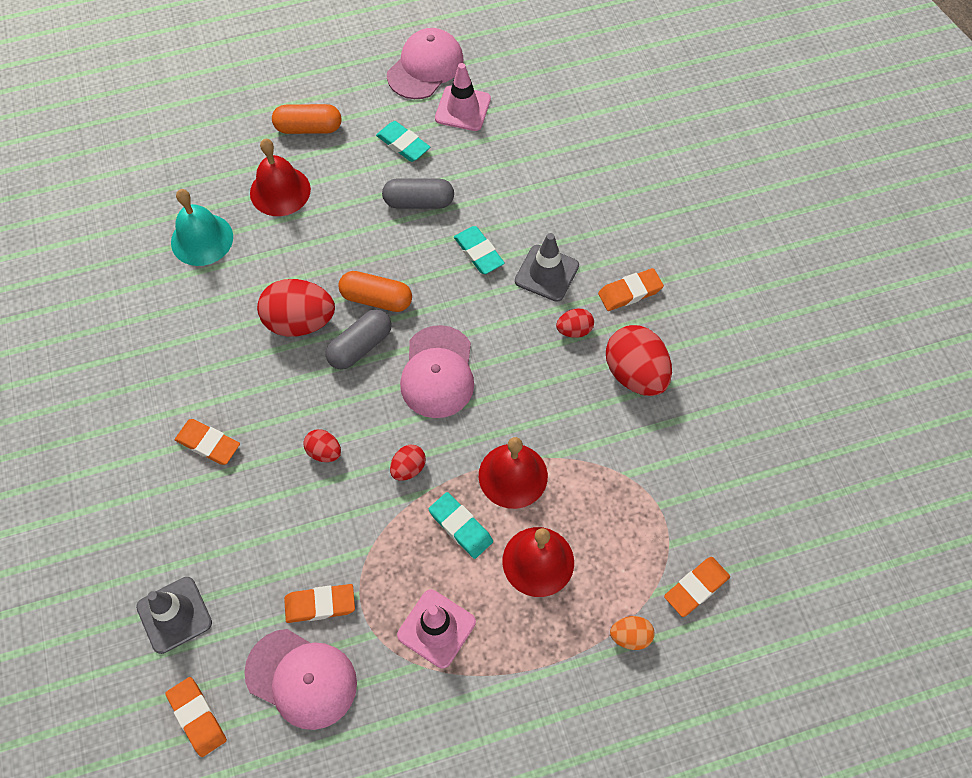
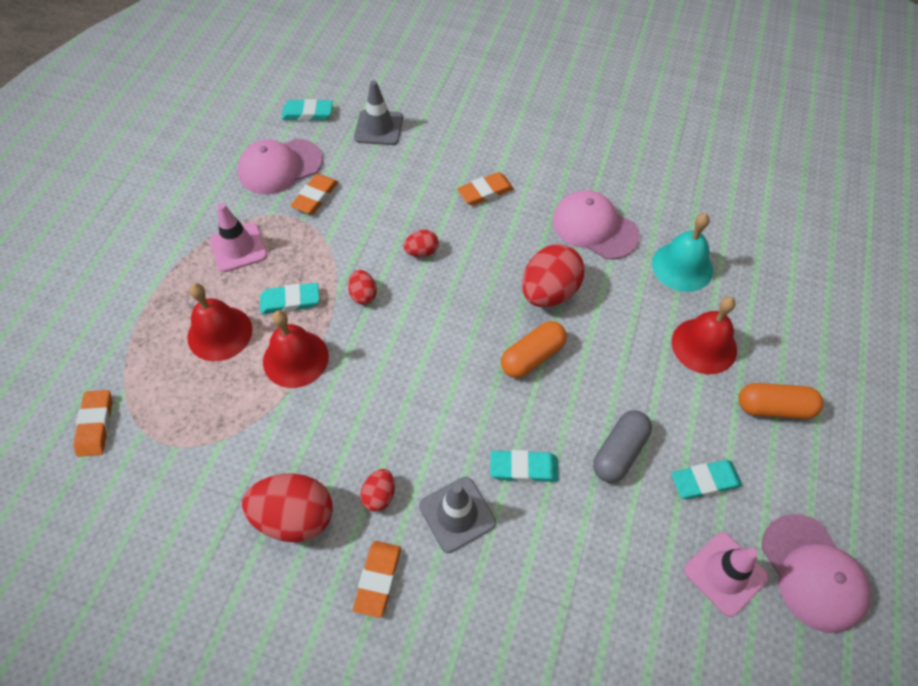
camera: 125 degrees right, 5 degrees down
orange eraser [165,677,227,757] -> turquoise eraser [281,99,333,121]
orange capsule [272,104,342,134] -> orange capsule turned 60 degrees clockwise [739,383,823,419]
grey capsule [326,309,392,370] -> none
pink cap [400,325,474,418] -> pink cap moved to [552,190,640,259]
orange egg [610,616,655,650] -> none

